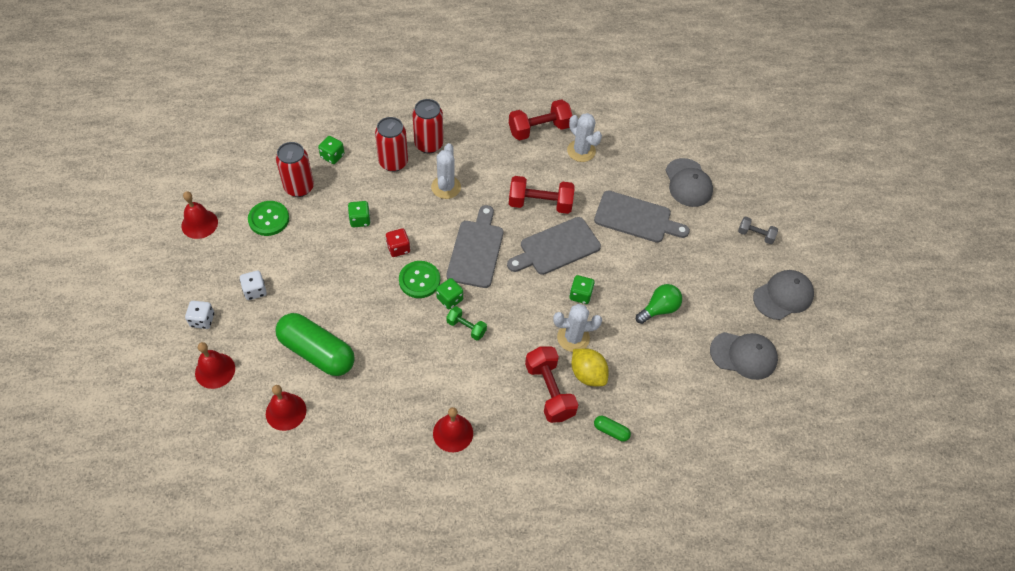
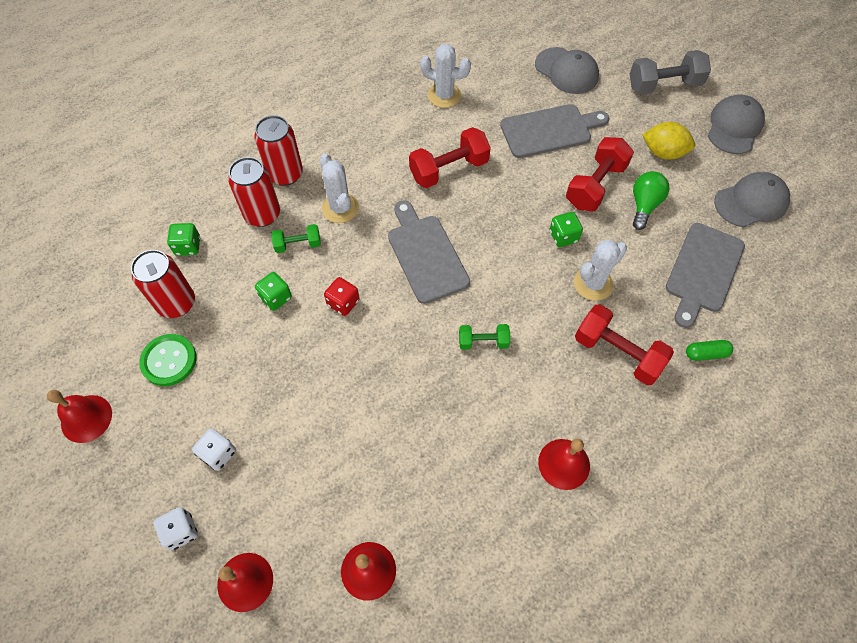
camera: 30 degrees left, 5 degrees up
green capsule [275,313,355,376] -> none
green button [399,261,440,298] -> none
green dice [436,278,463,309] -> none
grey cutting board [507,217,601,275] -> grey cutting board moved to [666,223,745,328]
red dumbbell [509,99,573,141] -> red dumbbell moved to [566,137,634,211]
yellow lemon [572,349,609,386] -> yellow lemon moved to [642,122,695,160]
grey dumbbell [738,216,778,244] -> grey dumbbell [630,50,711,95], size x1.76
none -> green dumbbell [271,224,321,253]

